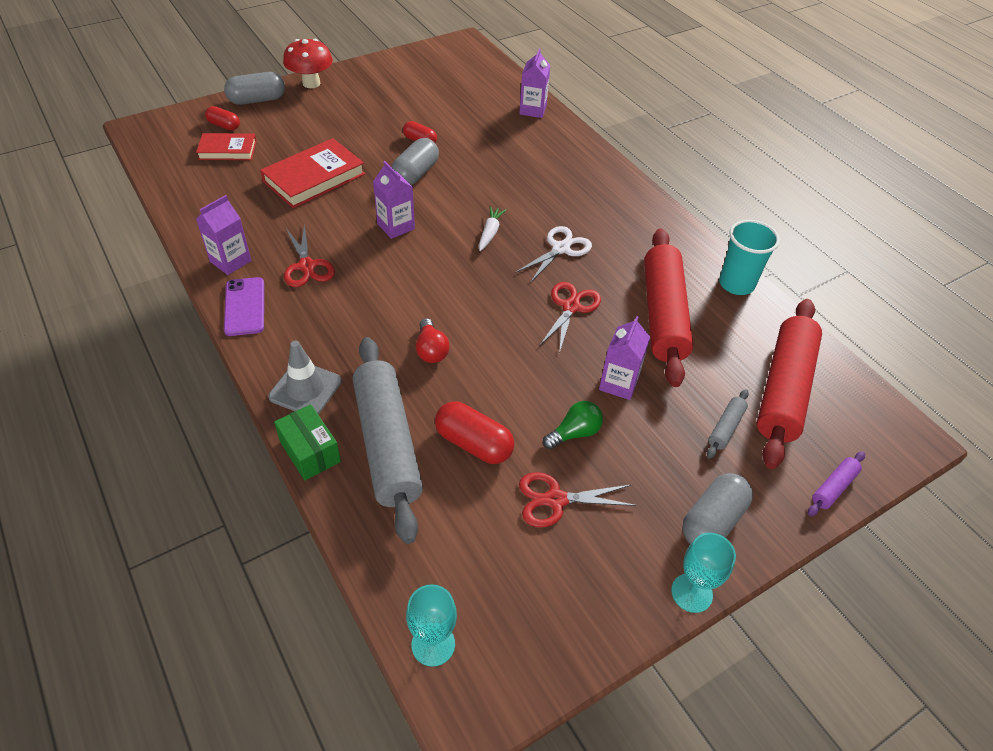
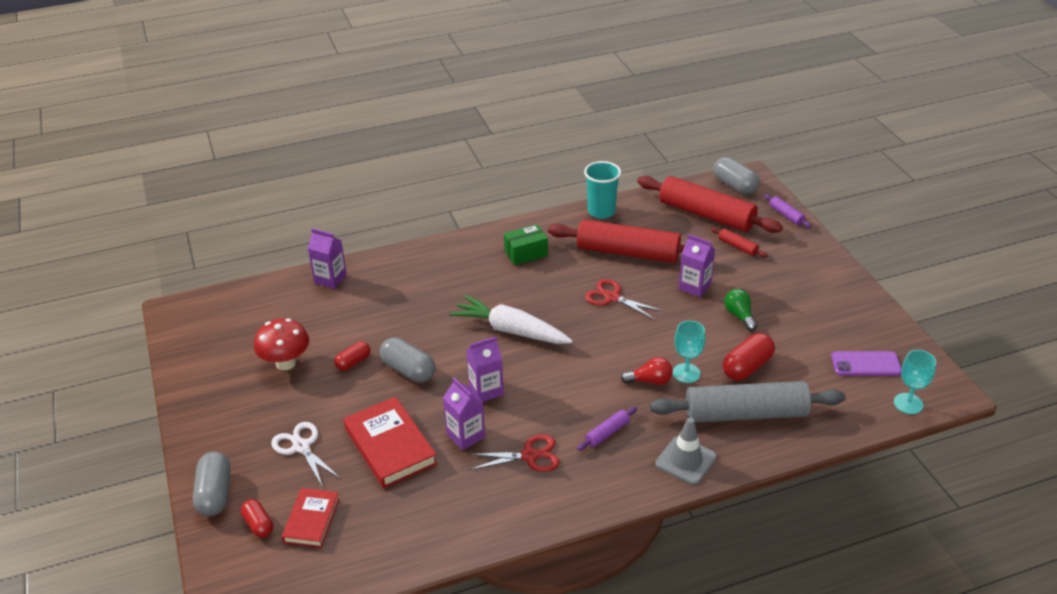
camera: 75 degrees left, 10 degrees down
purple carton [196,195,251,275] -> purple carton moved to [443,378,485,450]
red capsule [205,106,240,130] -> red capsule turned 75 degrees counterclockwise [241,499,273,538]
purple phone [224,277,264,336] -> purple phone moved to [831,351,902,376]
green box [274,404,341,480] -> green box moved to [504,224,548,265]
red mushroom [283,39,333,88] -> red mushroom moved to [254,318,309,371]
white carrot [479,206,506,251] -> white carrot [449,295,573,344], size x2.07
white scissors [515,226,592,283] -> white scissors moved to [271,422,341,487]
red scissors [519,472,637,527] -> none
turquoise goblet [671,533,736,613] -> turquoise goblet moved to [673,320,706,383]
grey capsule [682,473,753,544] -> grey capsule moved to [713,157,760,194]
grey rolling pin [707,389,749,459] -> red rolling pin [711,227,768,258]
none -> purple rolling pin [577,407,637,451]

